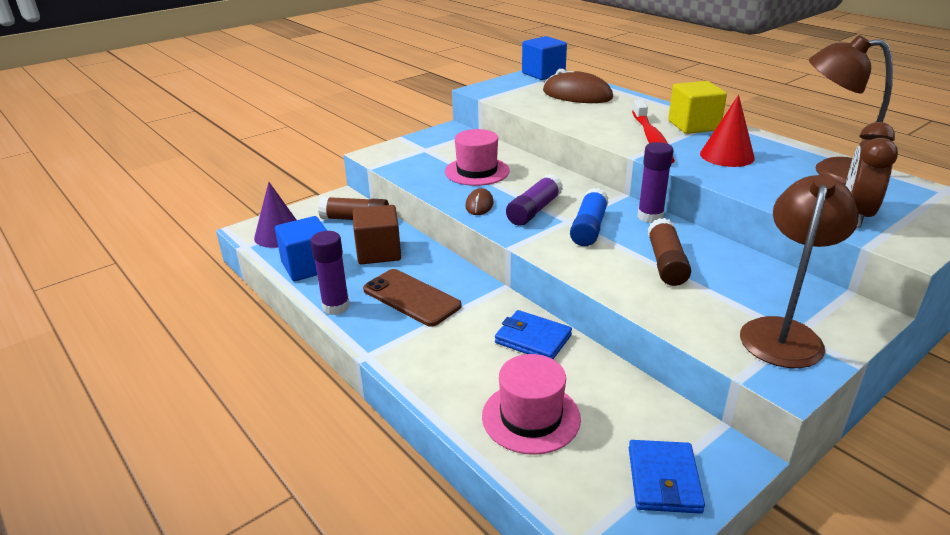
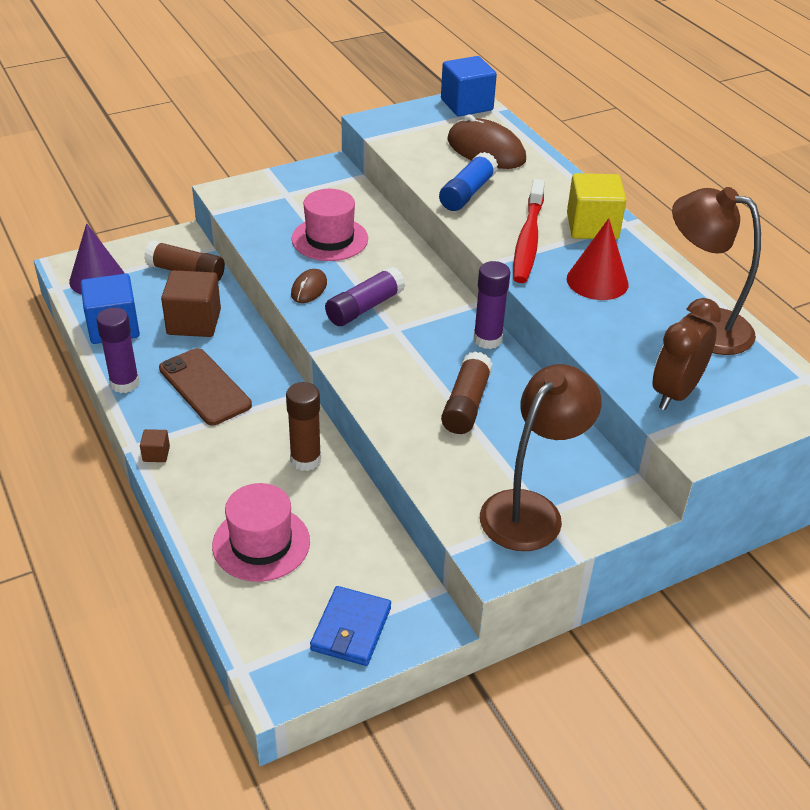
camera: 10 degrees right, 10 degrees up
blue wallet [495,310,572,359] -> brown glue stick [286,382,321,471]
blue glue stick [570,188,609,246] -> blue glue stick moved to [439,152,498,211]
none -> brown cube [140,429,170,462]

